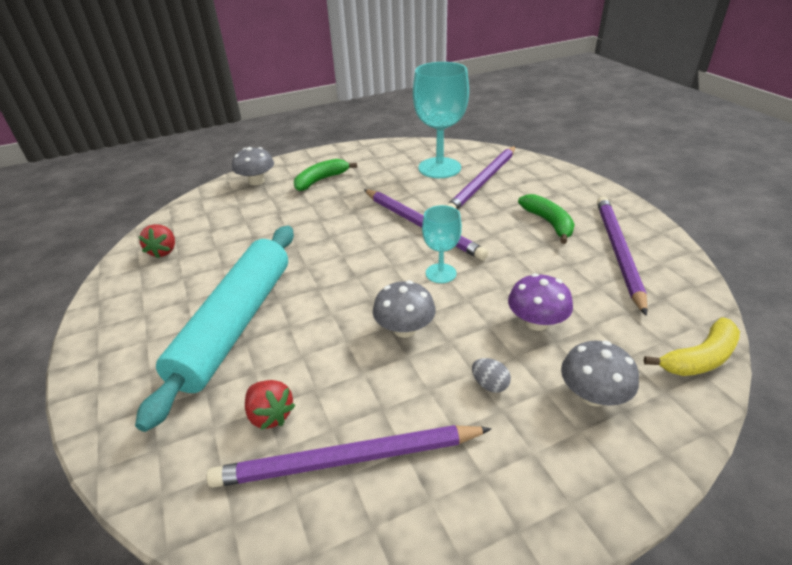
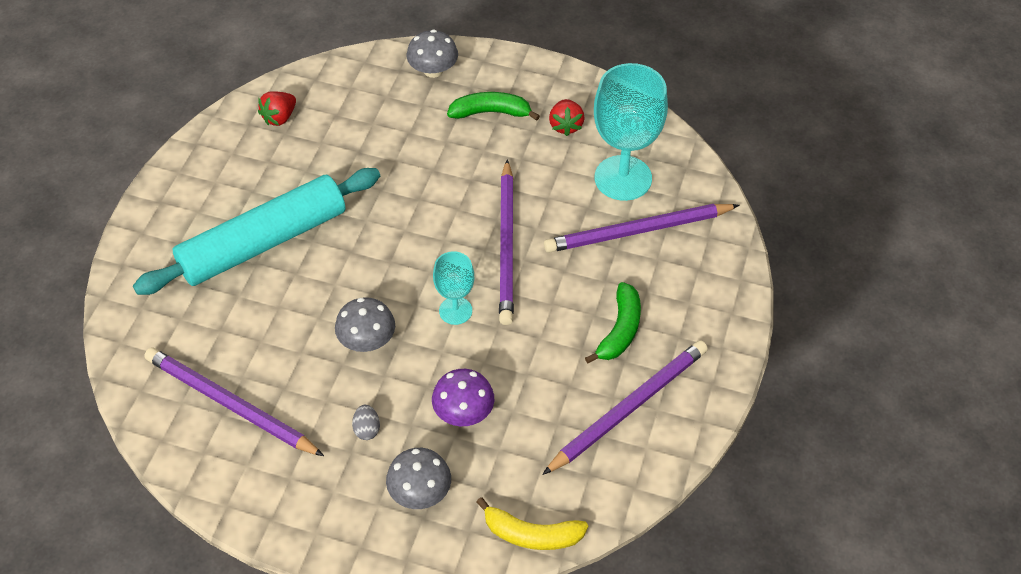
camera: 40 degrees right, 15 degrees up
red strawberry [245,380,296,430] -> red strawberry moved to [549,99,585,136]

